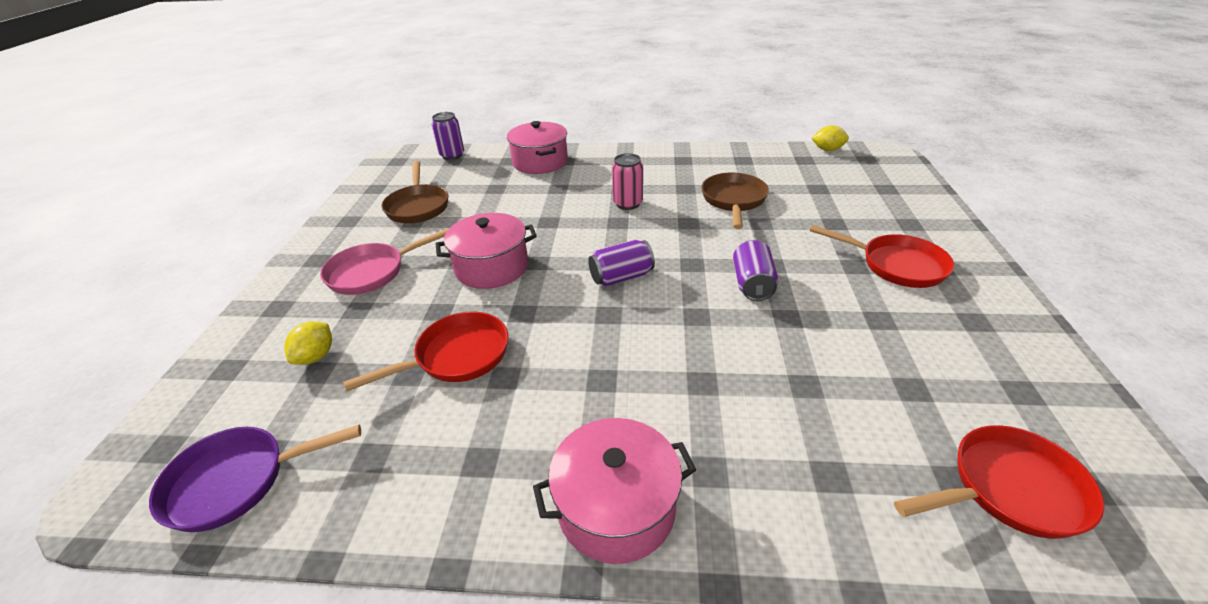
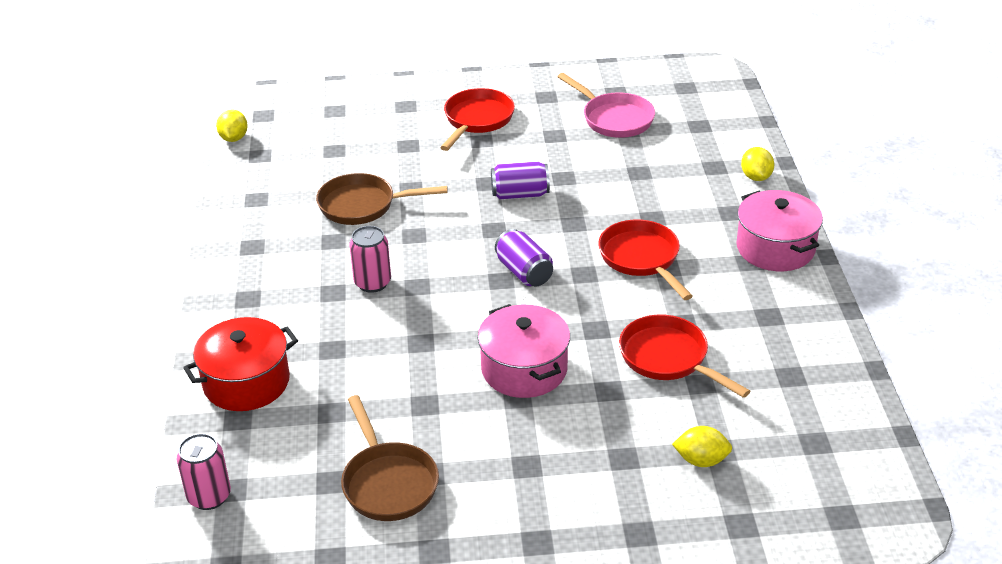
camera: 100 degrees left, 0 degrees up
purple pan [149,425,361,532] -> none
pink pan [320,229,448,295] -> pink pan moved to [558,73,655,138]
brown pan [382,161,448,223] -> brown pan turned 90 degrees clockwise [341,395,439,521]
purple can [432,112,464,160] -> pink can [177,433,231,510]
pink pot [507,121,568,174] -> red pot [183,317,298,411]
red pan [894,425,1105,539] -> red pan moved to [598,220,693,300]
none -> yellow lemon [741,147,774,181]

